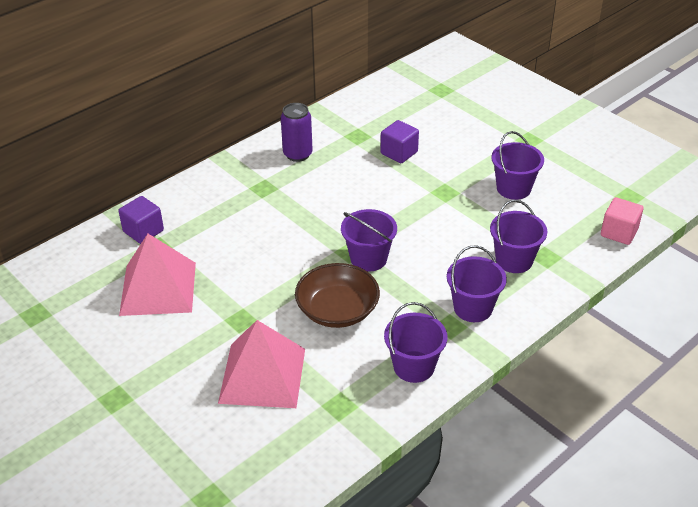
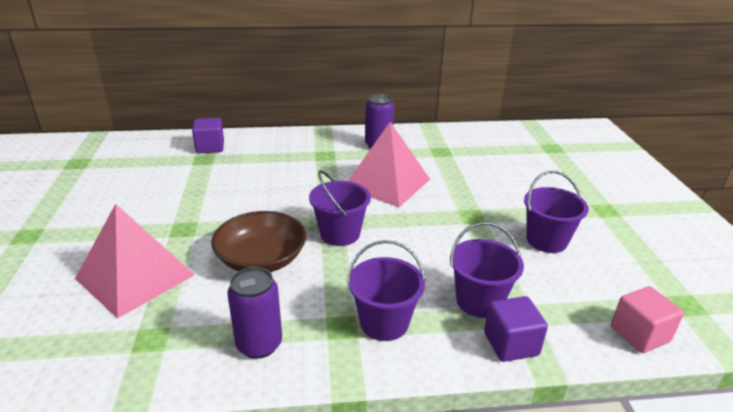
camera: 35 degrees right, 10 degrees down
pink pyramid [119,234,196,316] -> pink pyramid moved to [348,122,430,207]
purple cube [381,120,419,163] -> purple cube moved to [484,296,548,362]
purple bucket [384,302,447,383] -> purple can [227,267,282,359]

